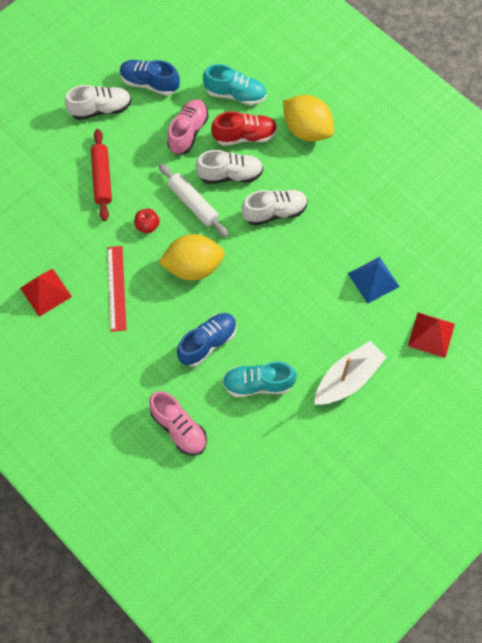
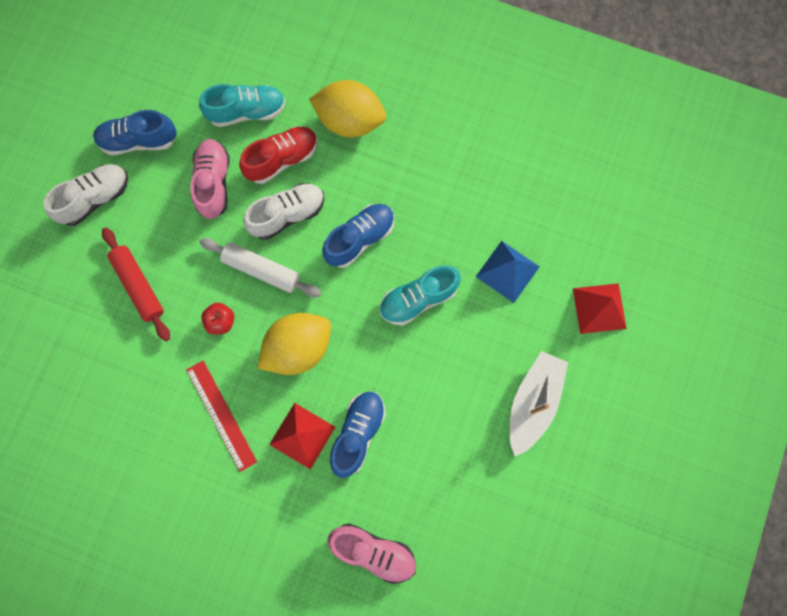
camera: 25 degrees left, 10 degrees up
red pyramid [20,268,72,317] -> red pyramid moved to [269,403,335,470]
turquoise shoe [222,361,297,397] -> turquoise shoe moved to [380,265,461,326]
white shoe [241,189,308,226] -> blue shoe [322,204,394,268]

